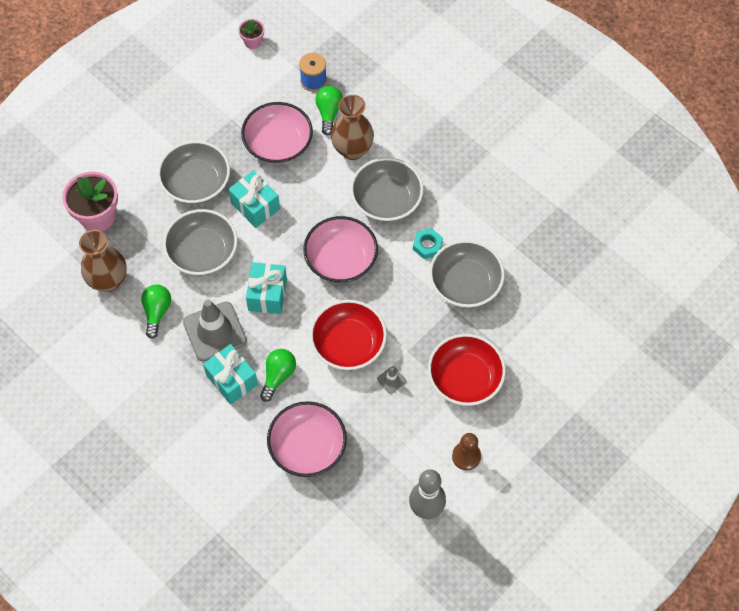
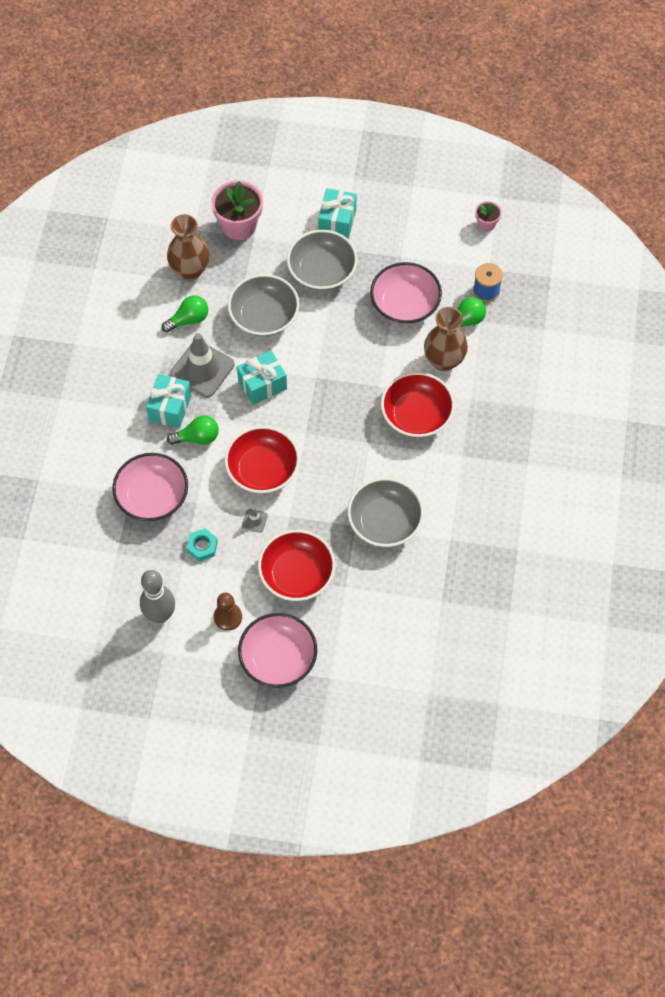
camera: 55 degrees right, 0 degrees up
turquoise gift [228,170,280,228] -> turquoise gift moved to [318,188,357,239]
pink bowl [303,216,378,283] -> pink bowl moved to [238,613,317,688]
grey bowl [350,157,423,222] -> red bowl [381,372,455,438]
turquoise nut [413,228,443,259] -> turquoise nut moved to [186,528,218,562]

